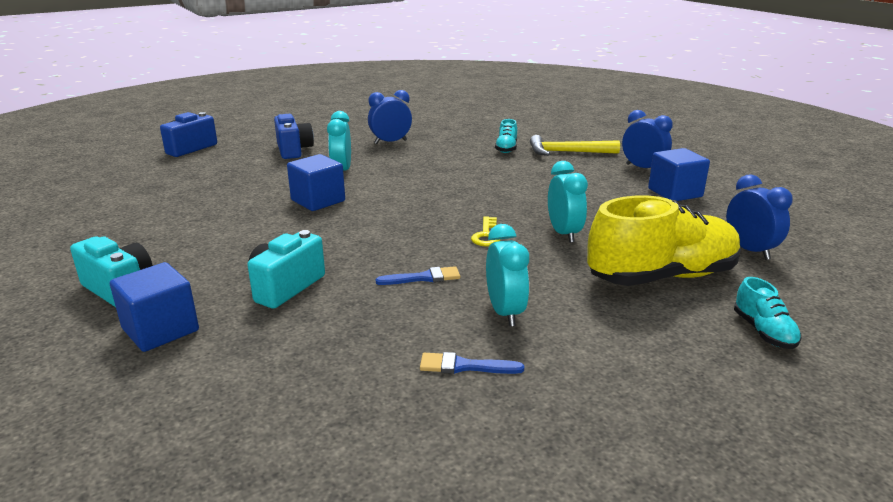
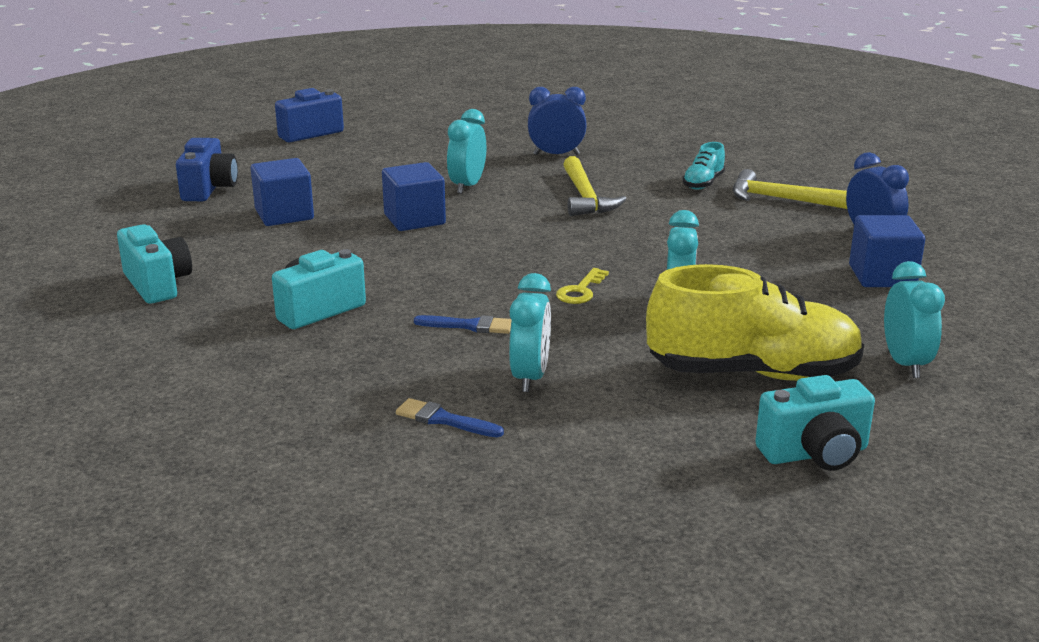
camera: 20 degrees right, 0 degrees up
blue cube [110,262,199,352] -> blue cube moved to [251,158,314,226]
blue camera [274,114,314,159] -> blue camera moved to [176,138,238,201]
blue clock [726,174,793,260] -> turquoise clock [884,261,945,378]
turquoise shoe [734,277,802,349] -> turquoise camera [755,375,875,471]
none -> yellow hammer [563,156,627,216]

